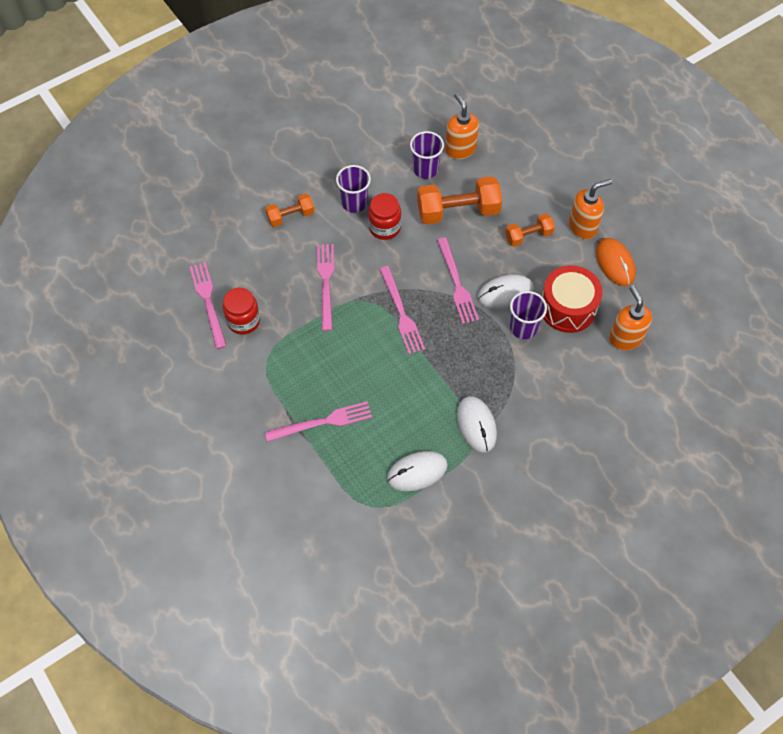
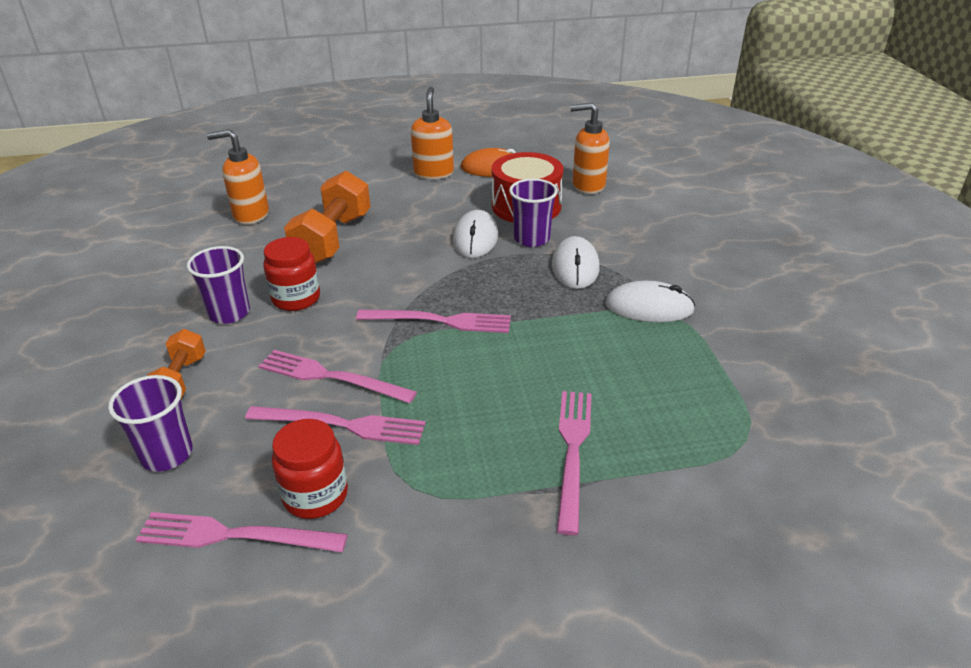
camera: 65 degrees left, 25 degrees down
white mouse [387,451,448,491] -> white mouse moved to [552,236,600,289]
purple cup [410,131,444,179] -> purple cup moved to [108,375,193,472]
pink fork [437,237,479,324] -> pink fork moved to [245,406,426,445]
orange dumbbell [505,213,555,247] -> none

